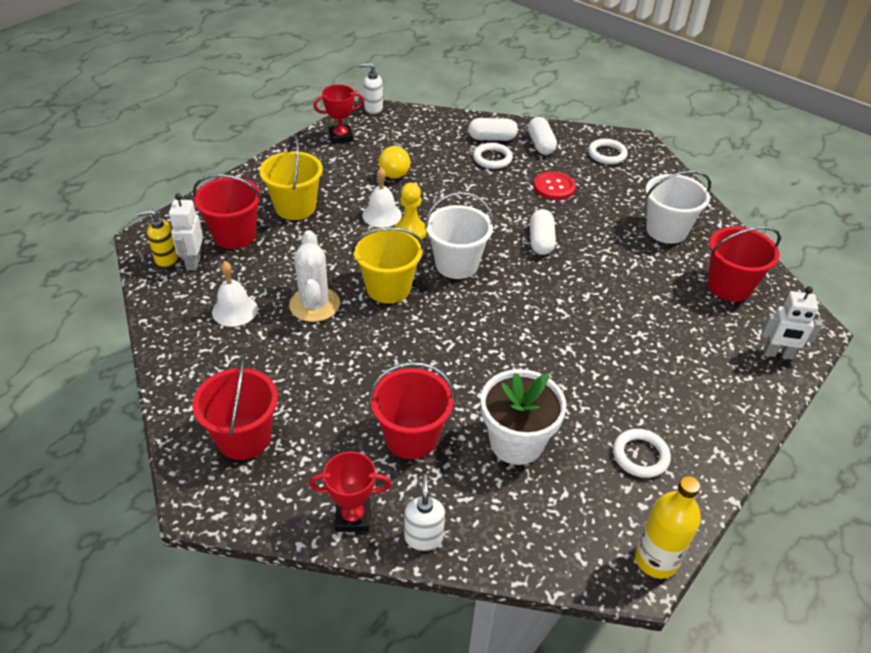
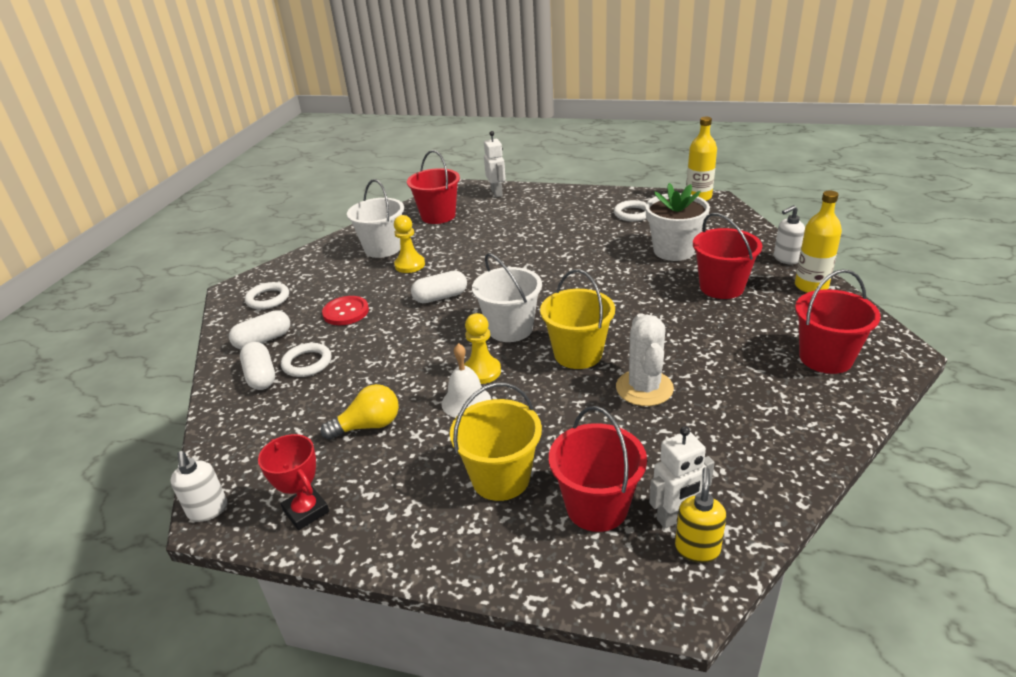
camera: 110 degrees left, 10 degrees down
yellow soap dispenser [137,209,178,268] -> yellow soap dispenser turned 135 degrees counterclockwise [675,467,726,563]
white bell [212,261,258,327] -> none
white cactus [289,230,340,322] -> white cactus turned 60 degrees counterclockwise [616,313,674,406]
red trophy [309,451,392,532] -> yellow bottle [795,191,842,293]
none -> yellow pawn [394,215,425,273]

